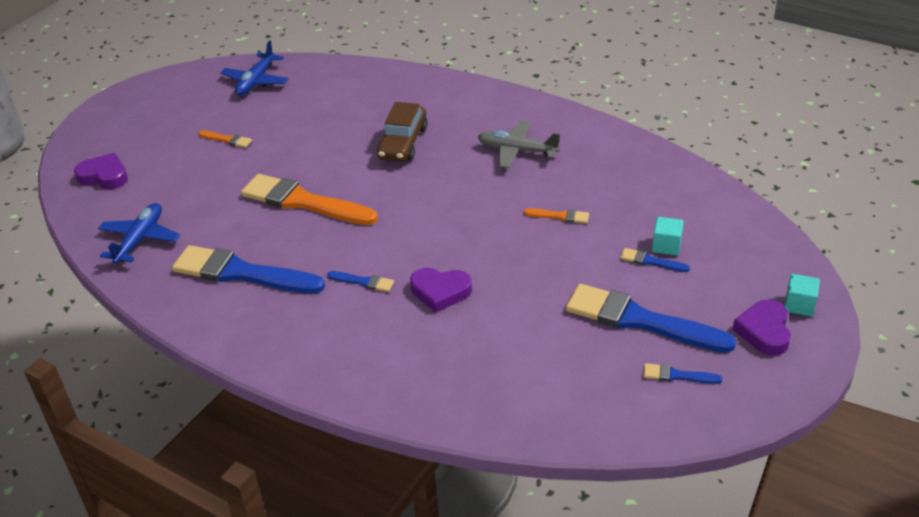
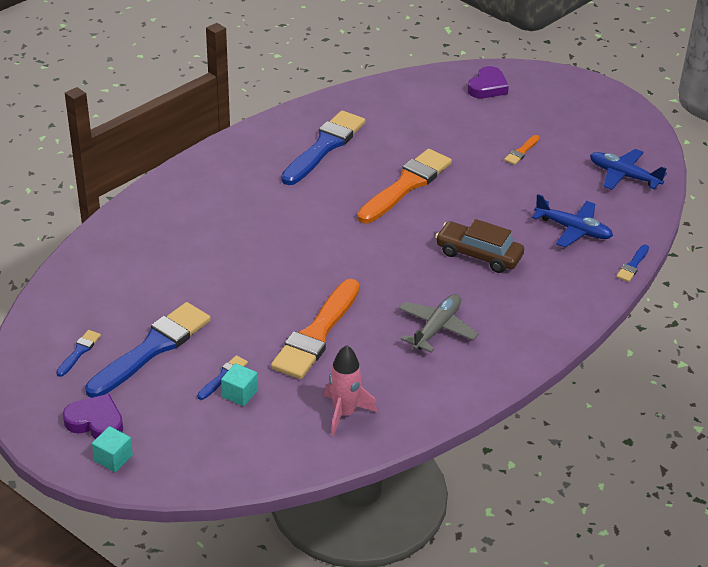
camera: 100 degrees right, 0 degrees up
blue plane [98,203,180,264] -> blue plane moved to [532,194,613,247]
blue brush [327,271,394,292] -> blue brush moved to [616,245,649,282]
purple heart [410,268,472,313] -> none
orange brush [523,208,589,224] -> orange brush [271,279,360,379], size x2.31
none -> pink rocket [324,345,377,437]

